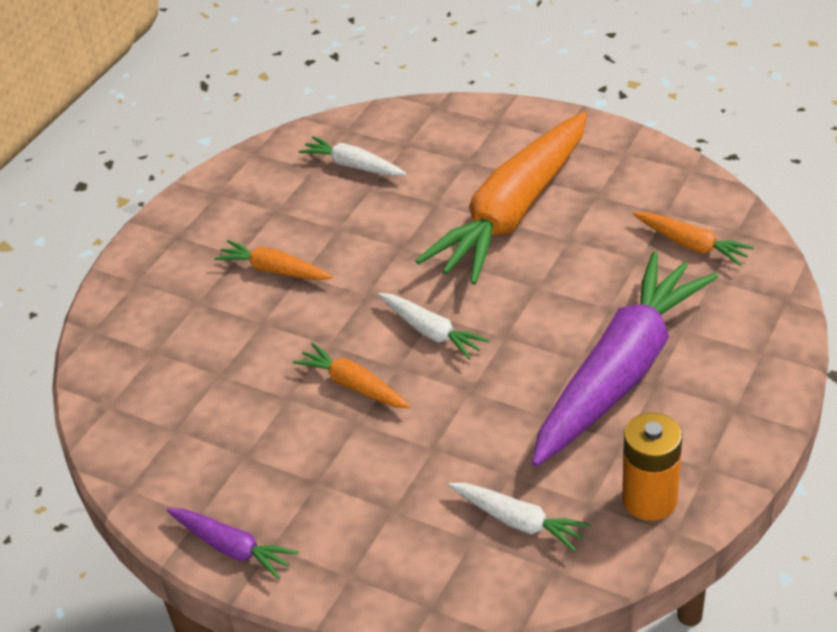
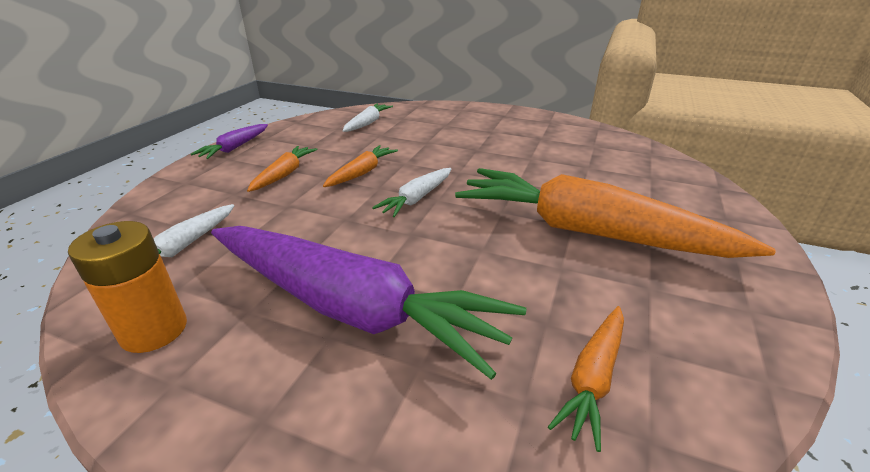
camera: 80 degrees right, 10 degrees down
orange carrot [214,240,333,280] -> orange carrot moved to [247,146,318,192]
white carrot [299,136,406,176] -> white carrot moved to [342,104,393,132]

